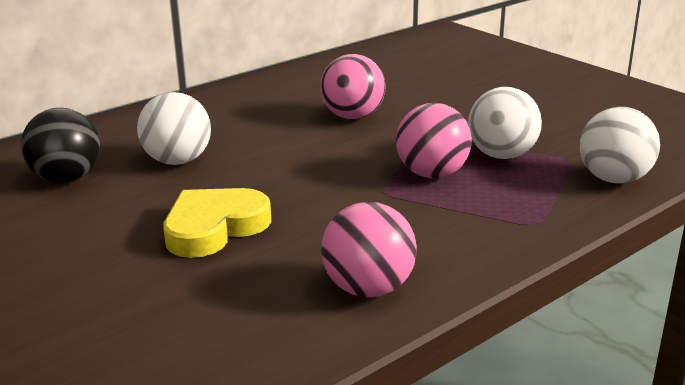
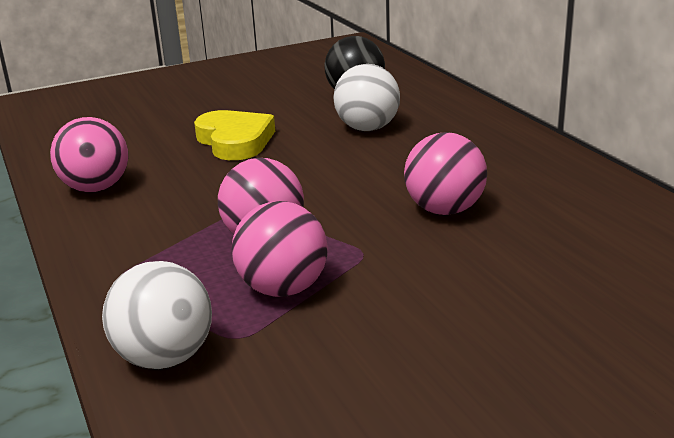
camera: 105 degrees right, 0 degrees up
white ball [468,87,542,159] -> pink ball [232,201,328,297]

